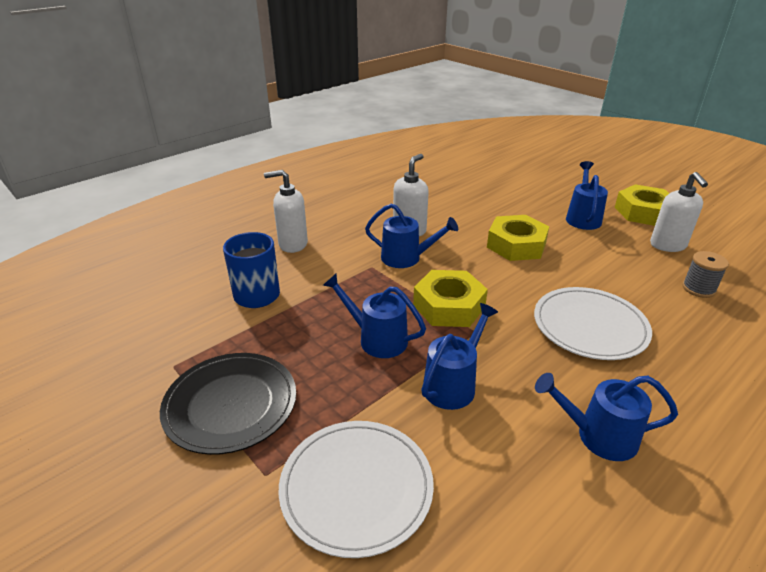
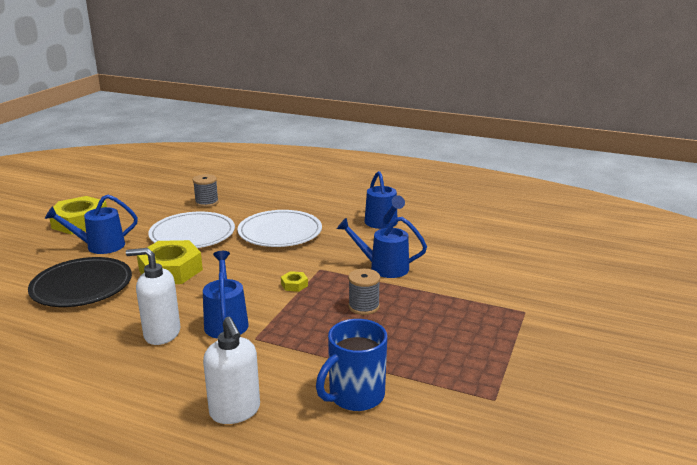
camera: 115 degrees left, 10 degrees down
black plate [160,353,296,455] -> black plate moved to [28,257,132,307]
white plate [278,421,434,558] -> white plate moved to [148,211,235,248]
blue watering can [323,274,426,358] -> grey spool [348,269,380,315]
yellow nut [413,270,488,327] -> yellow nut [281,271,308,292], size x0.42
white soap dispenser [650,172,708,252] -> none

